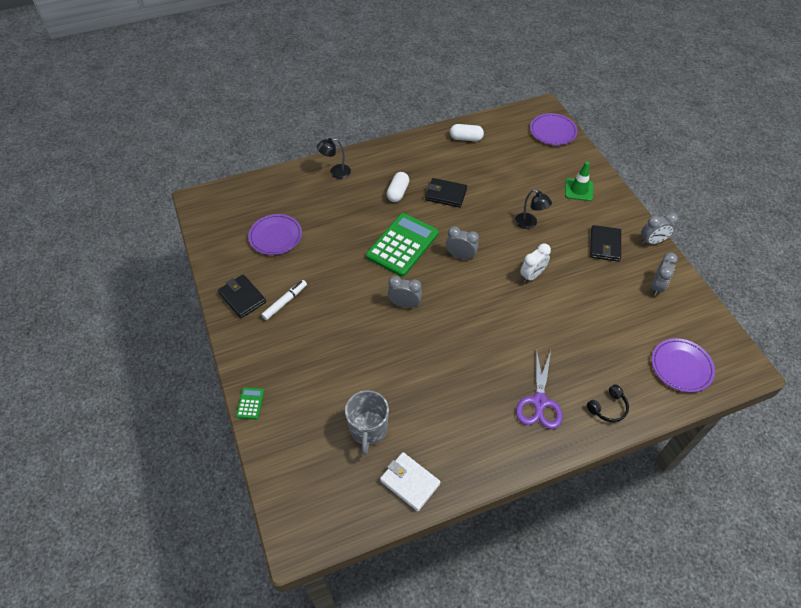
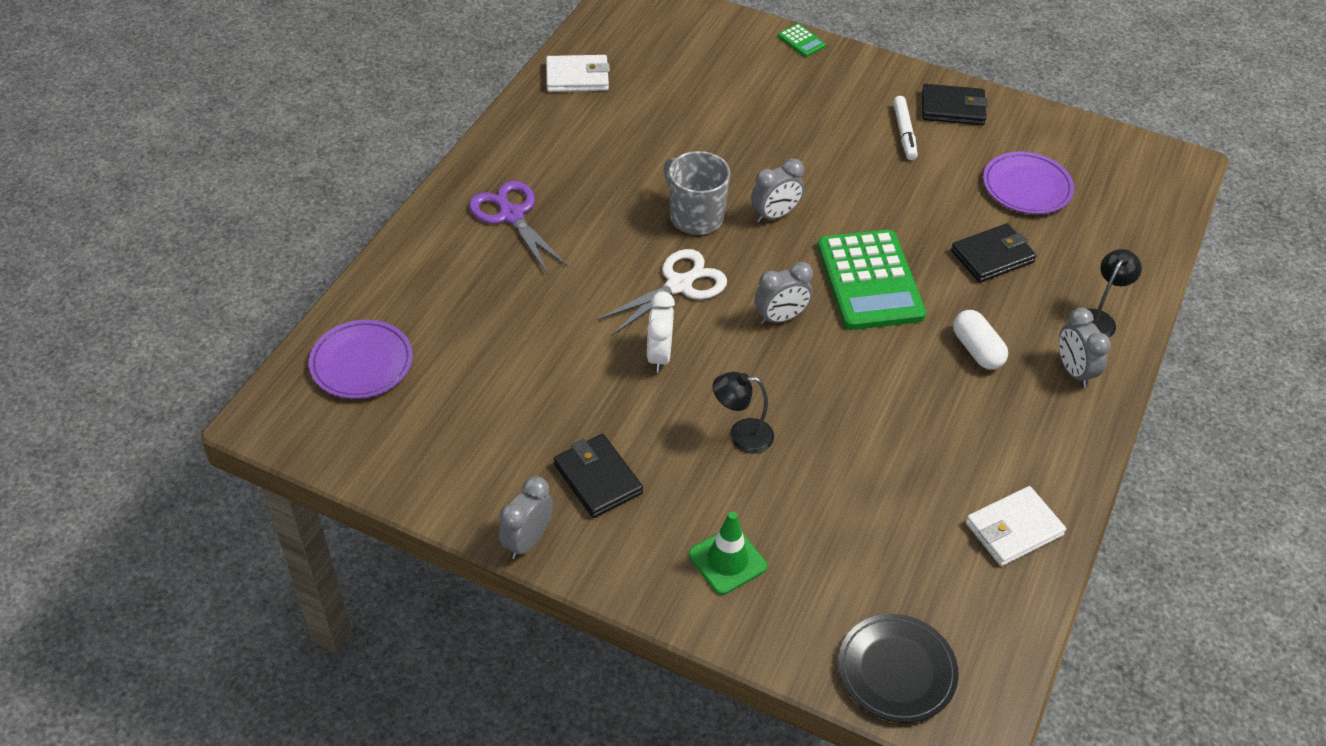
camera: 135 degrees right, 5 degrees down
grey mug [345,390,389,455] -> grey mug moved to [664,151,730,235]
black wallet [425,178,467,208] -> black wallet moved to [951,223,1037,283]
white capsule [450,124,484,141] -> white wallet [966,486,1066,566]
purple plate [530,113,578,145] -> black plate [838,614,959,723]
black headphones [587,384,629,422] -> none
grey clock [652,252,678,296] -> grey clock moved to [1059,308,1111,388]
none -> white scissors [597,249,727,335]

